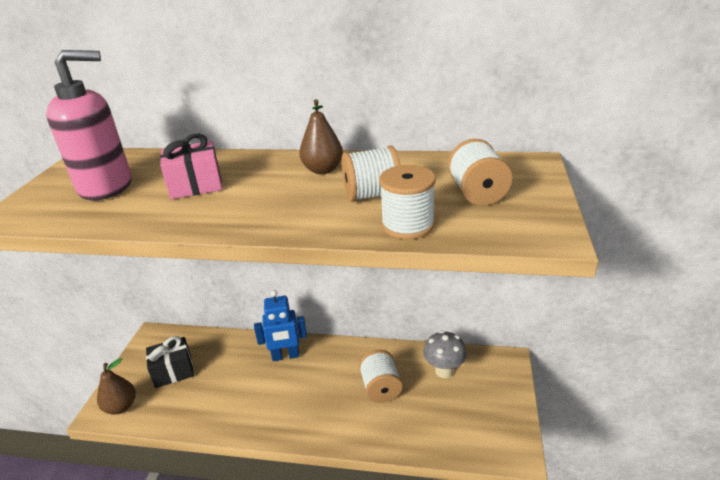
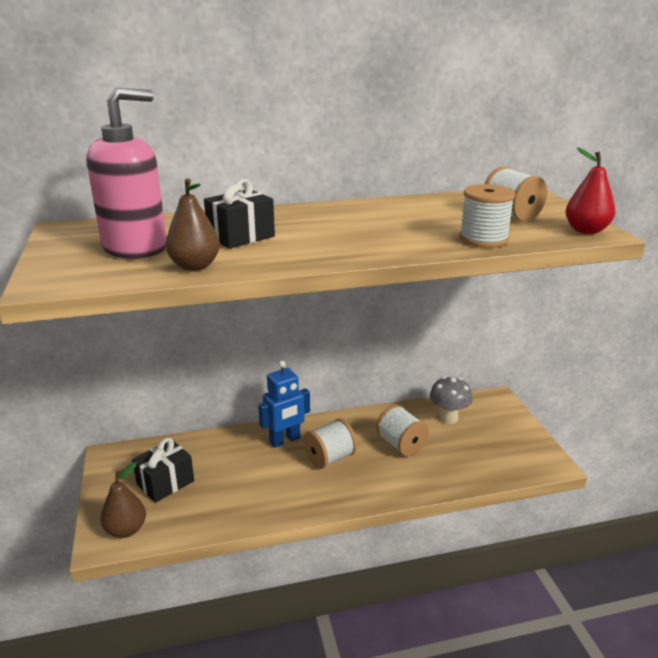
camera: 25 degrees left, 5 degrees down
pink gift [160,134,222,199] -> black gift [204,179,275,249]
brown pear [299,99,343,174] -> brown pear moved to [165,178,220,271]
white spool [341,146,400,202] -> white spool moved to [303,419,357,469]
none -> red pear [565,147,615,234]

